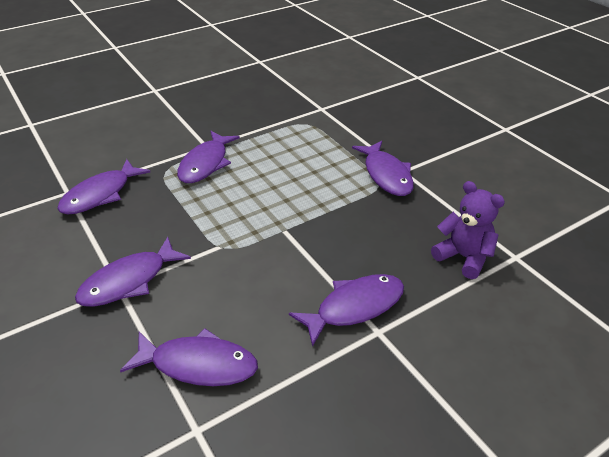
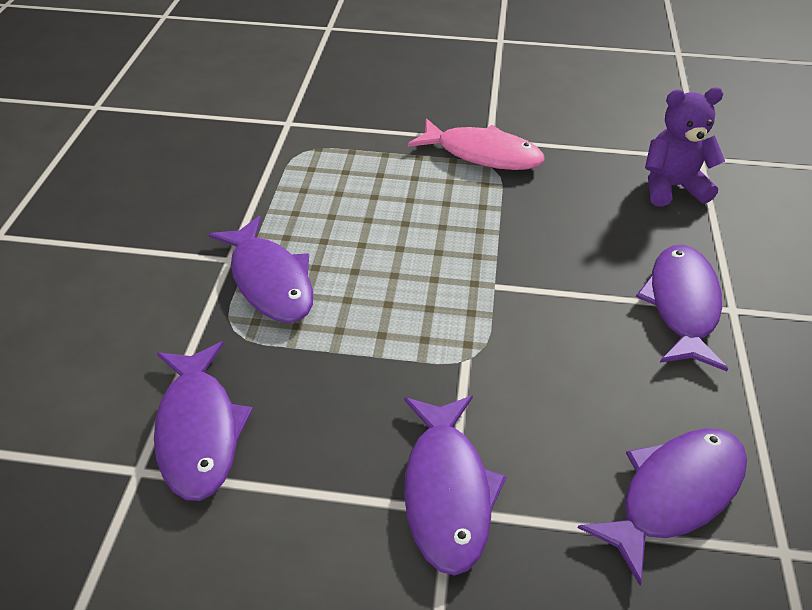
camera: 50 degrees left, 5 degrees up
purple fish [352,141,414,196] -> pink fish [408,118,545,170]

